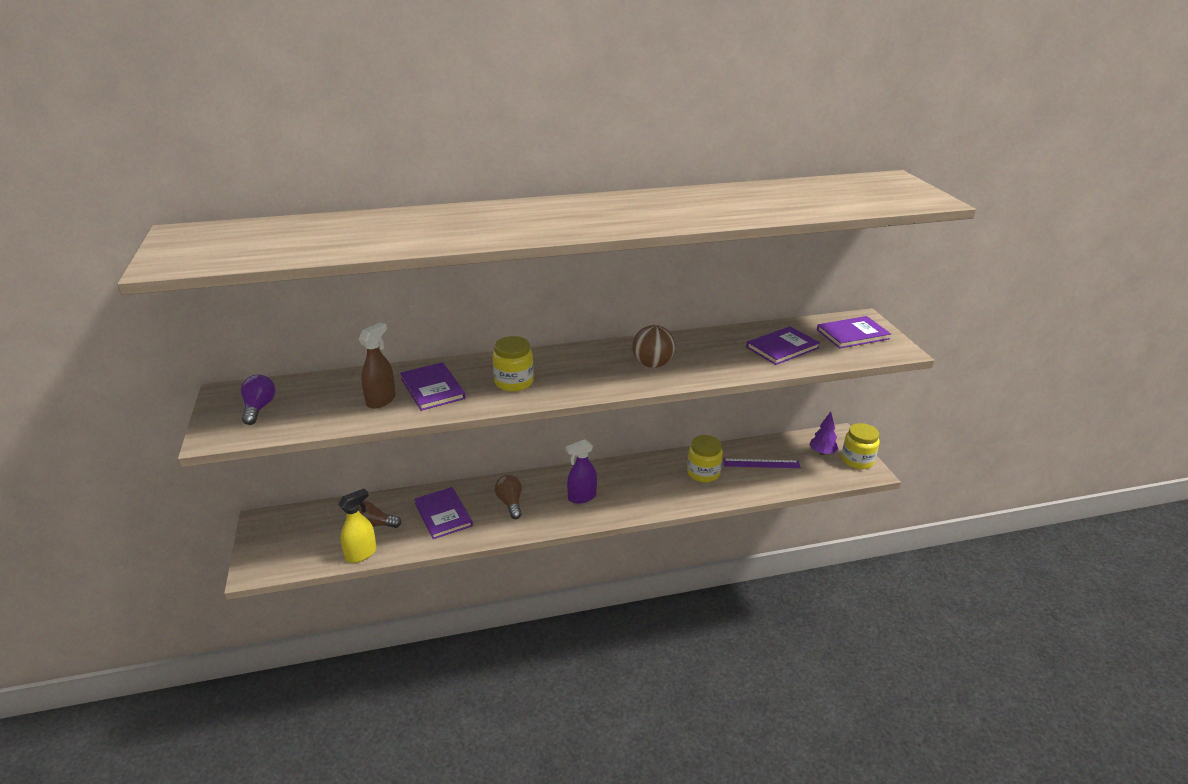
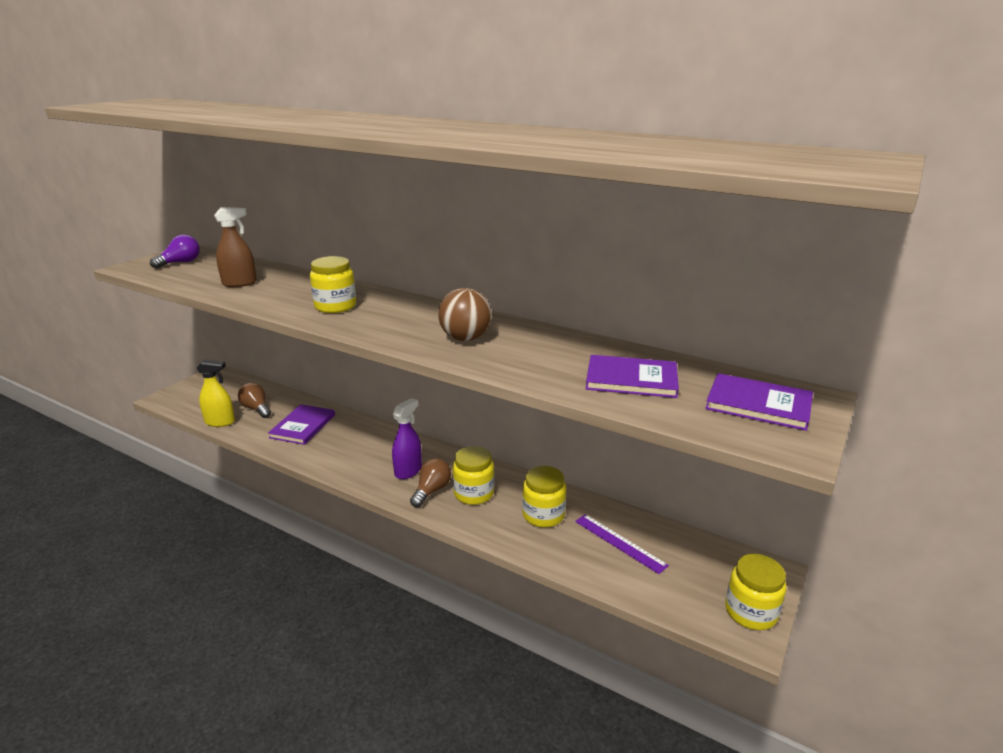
camera: 45 degrees right, 5 degrees down
purple book [400,362,466,411] -> none
brown light bulb [495,475,522,519] -> brown light bulb moved to [410,458,451,507]
purple spray bottle [566,439,597,504] -> purple spray bottle turned 105 degrees clockwise [392,398,422,479]
purple tree [809,412,838,455] -> none
none -> yellow jar [453,446,494,505]

